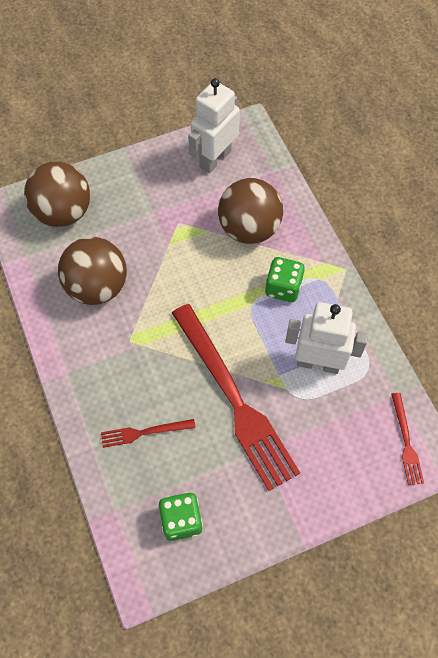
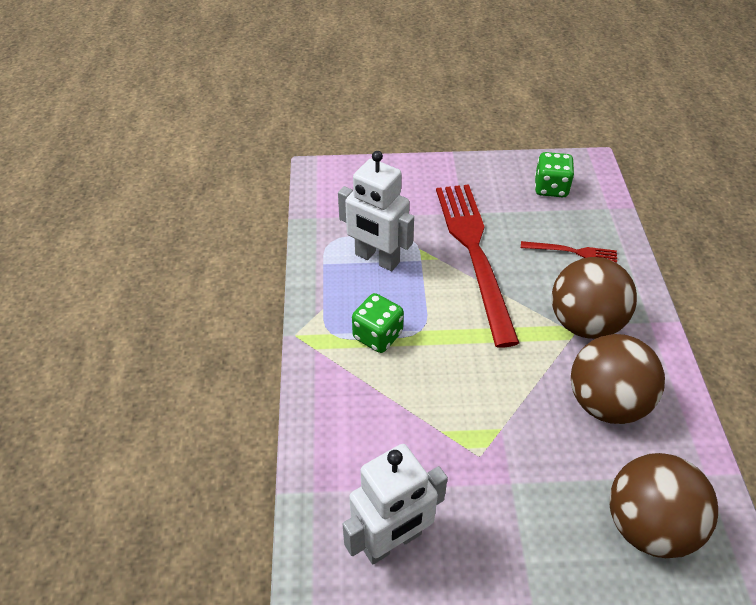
camera: 160 degrees left, 15 degrees down
brown ball [218,178,283,244] -> brown ball moved to [551,257,637,339]
red fork [391,393,424,485] -> none

